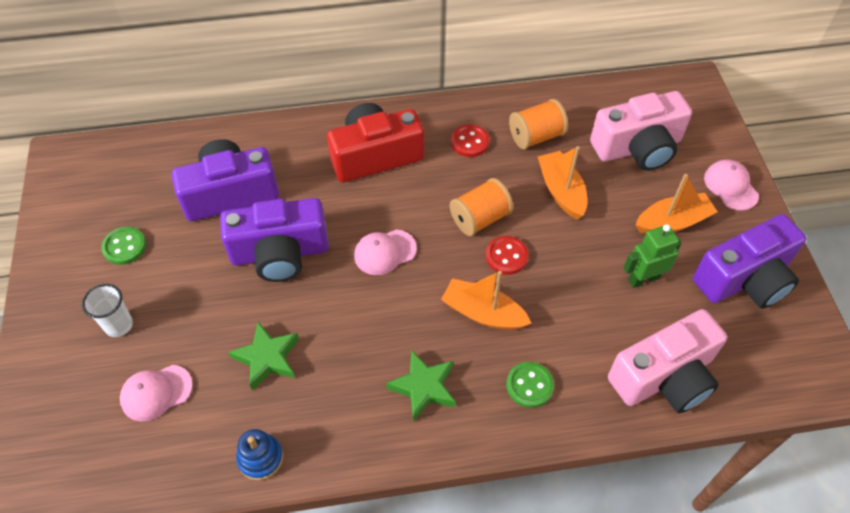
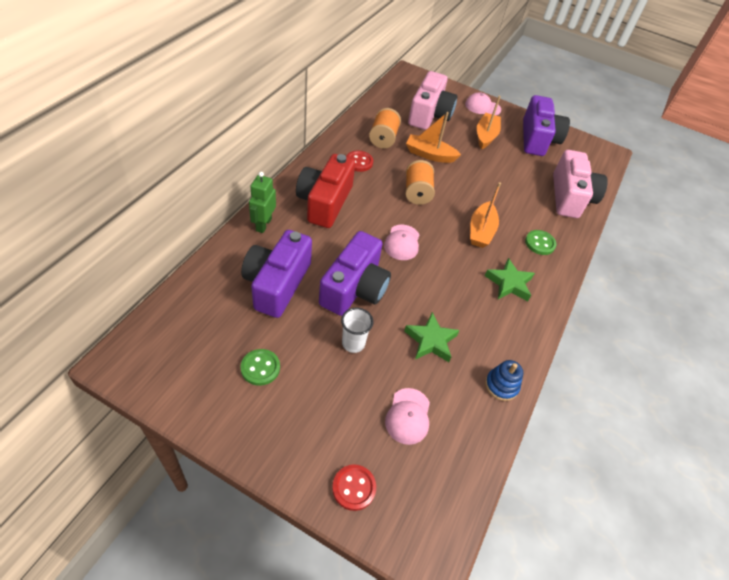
camera: 60 degrees left, 5 degrees down
white cup [82,284,133,337] -> white cup moved to [341,308,374,353]
orange boat [441,271,531,330] -> orange boat turned 45 degrees counterclockwise [470,182,501,248]
red button [486,236,529,275] -> red button moved to [332,464,376,511]
green robot [624,224,682,288] -> green robot moved to [249,172,276,233]

